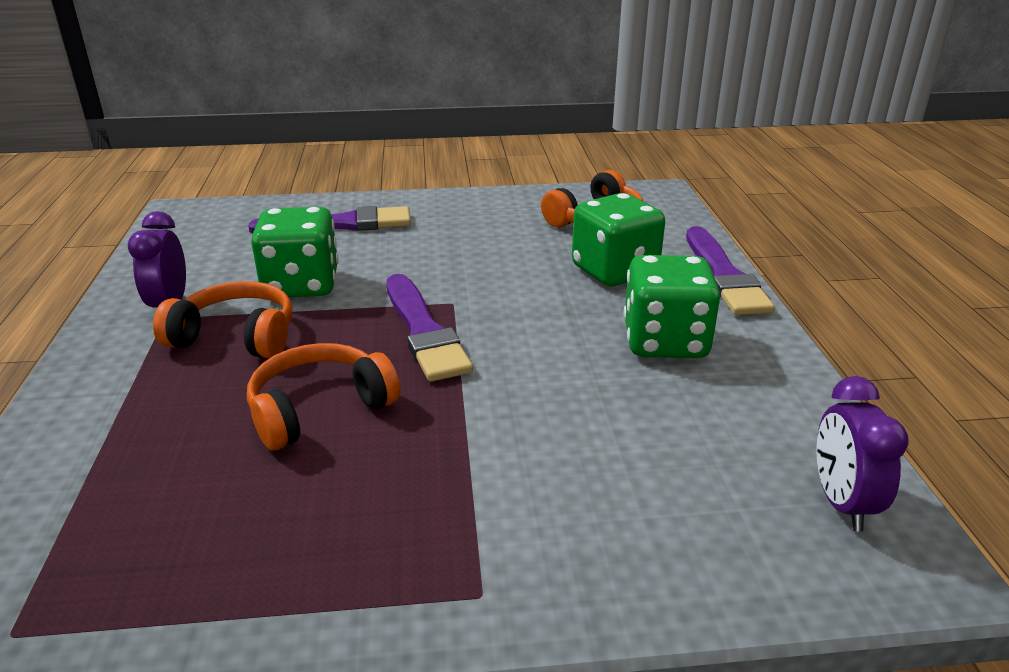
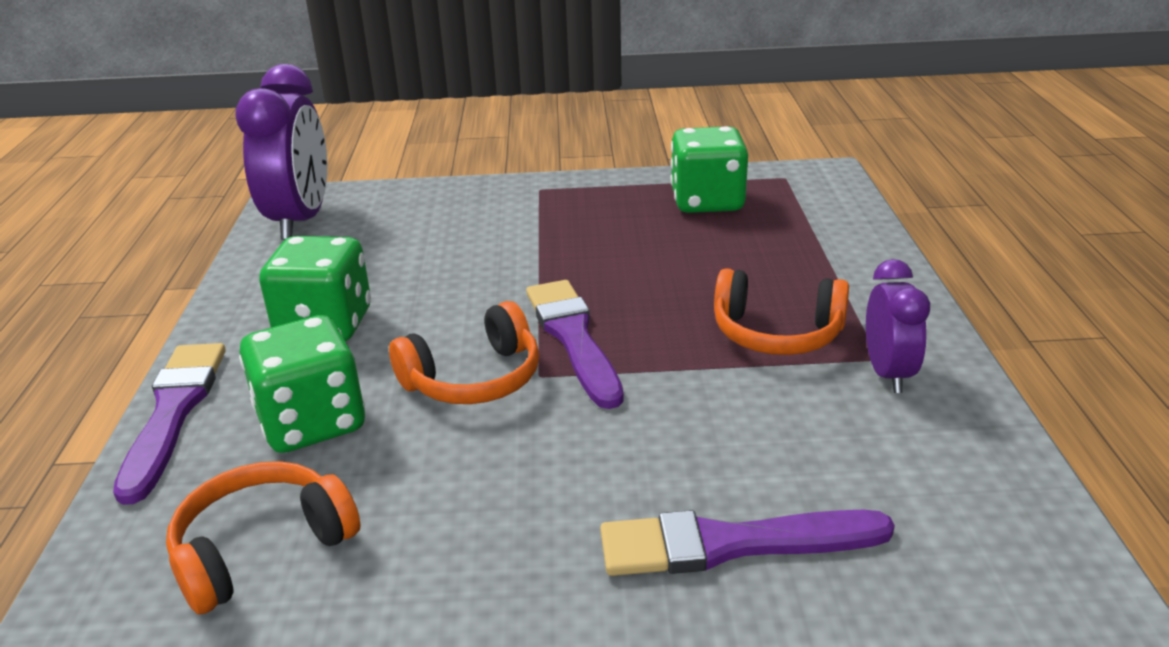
camera: 175 degrees left, 0 degrees up
orange headphones [247,343,400,450] -> orange headphones moved to [389,301,539,404]
green dice [251,207,339,297] -> green dice moved to [670,126,748,213]
purple clock [816,376,909,532] -> purple clock [235,64,327,240], size x1.75

